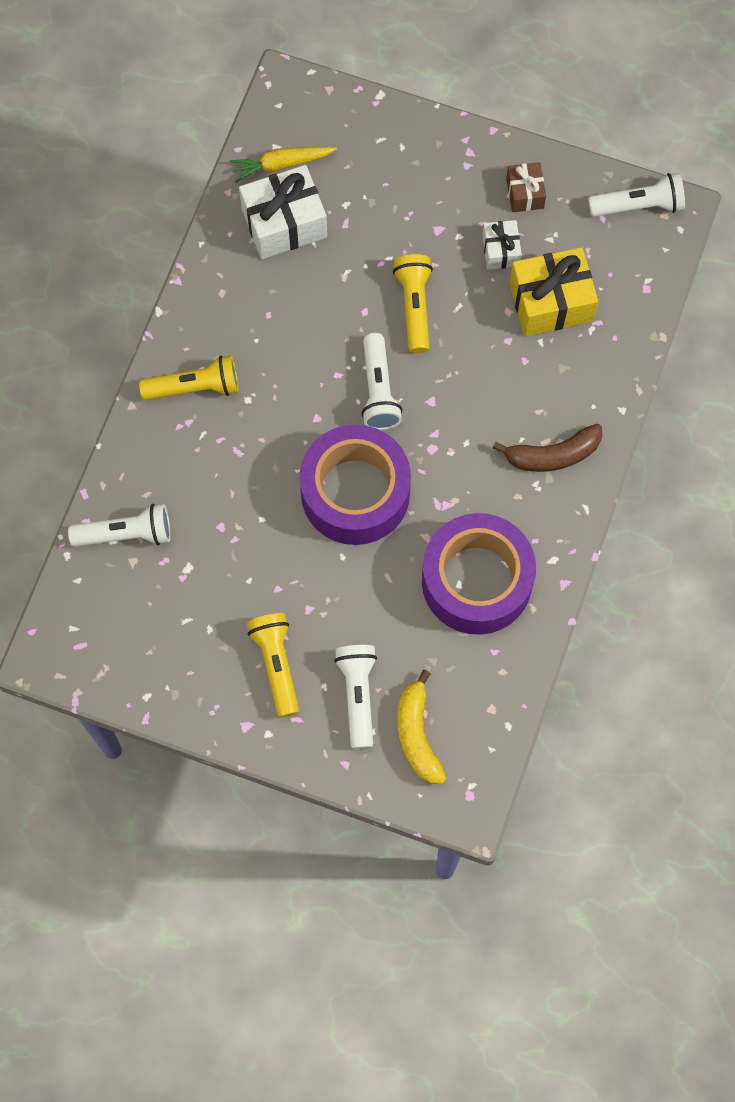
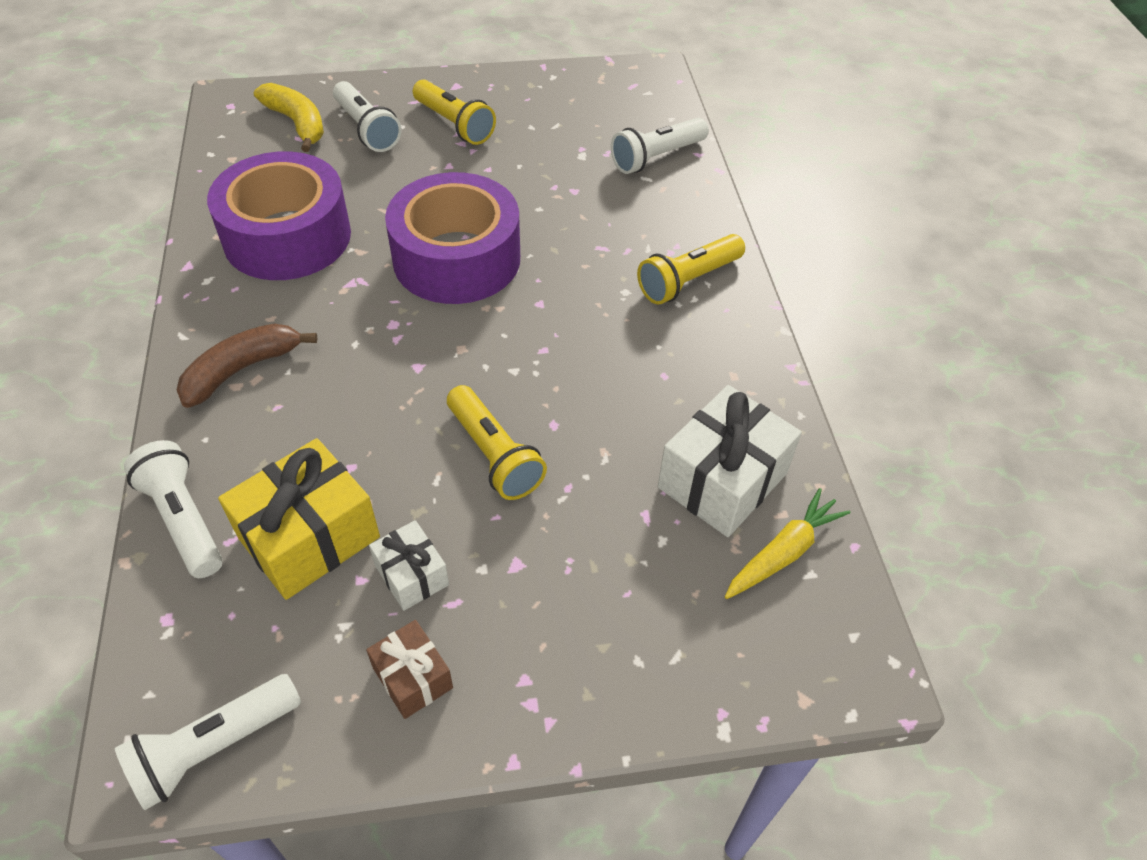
camera: 150 degrees right, 20 degrees down
white flashlight [361,333,402,430] -> white flashlight moved to [124,440,223,578]

